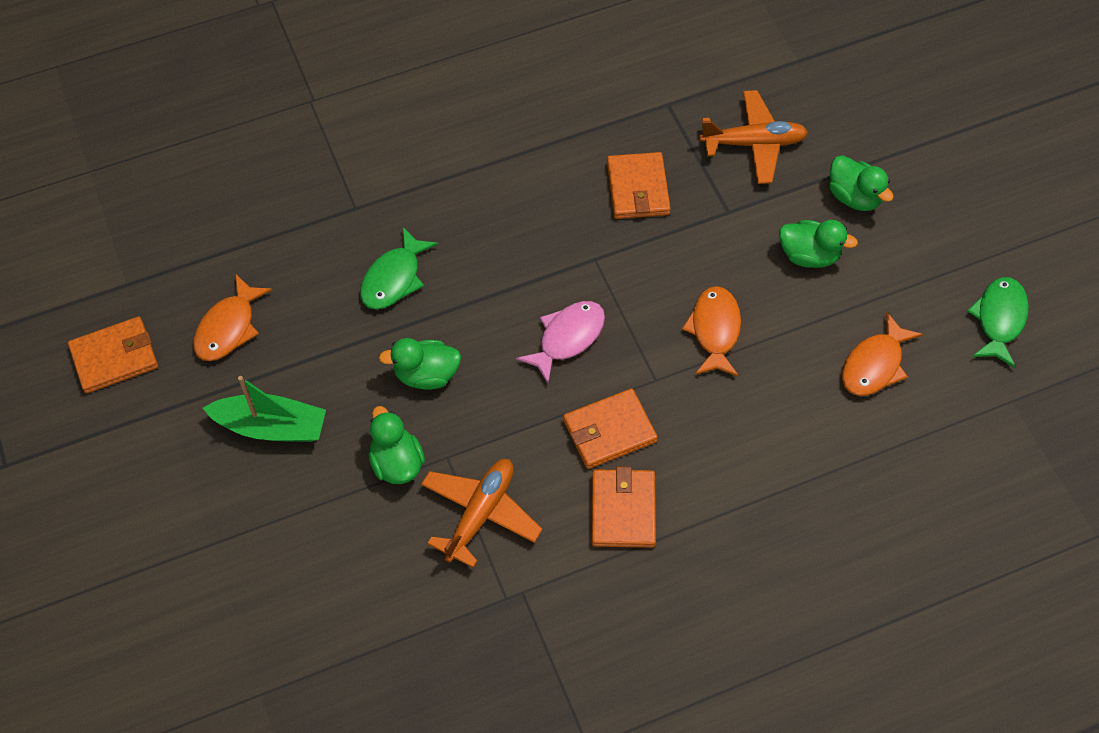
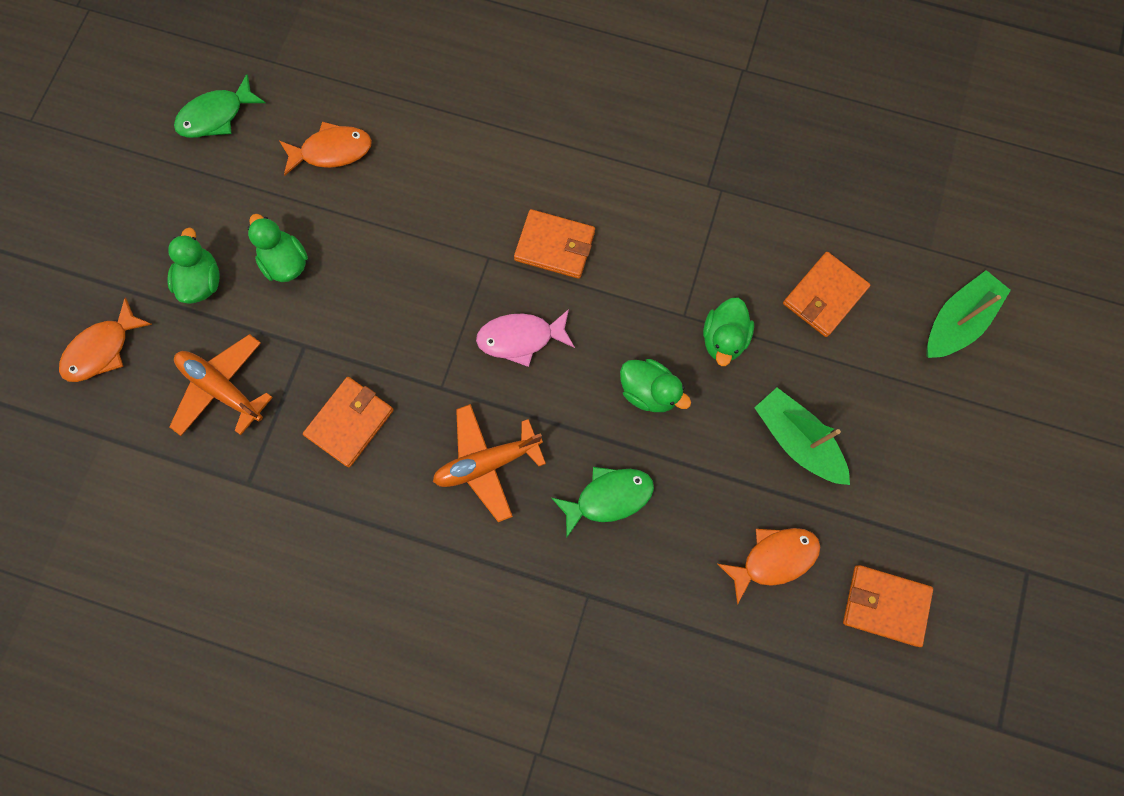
camera: 140 degrees left, 15 degrees up
orange plane [421,459,542,568] -> orange plane moved to [433,404,546,522]
orange wallet [592,467,656,548] -> orange wallet moved to [783,252,870,337]
orange fish [682,286,741,377] -> orange fish moved to [59,298,153,382]
none -> green boat [926,270,1011,358]

